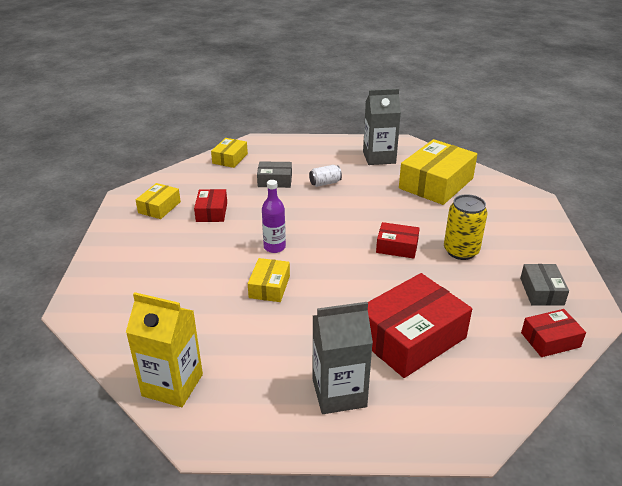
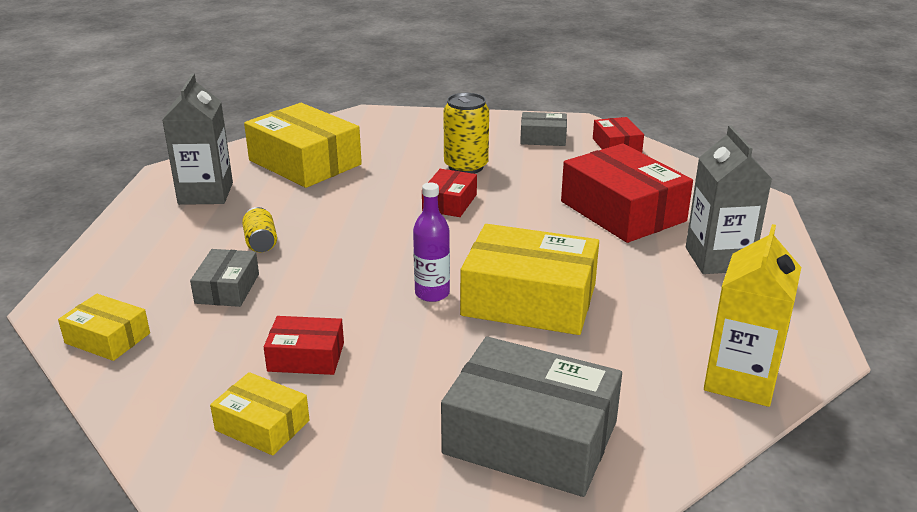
camera: 85 degrees left, 5 degrees down
yellow box [248,258,290,302] -> yellow box [460,224,599,335], size x1.94
white can [309,165,342,187] -> yellow can [242,207,277,252]
none -> grey box [441,336,622,497]

